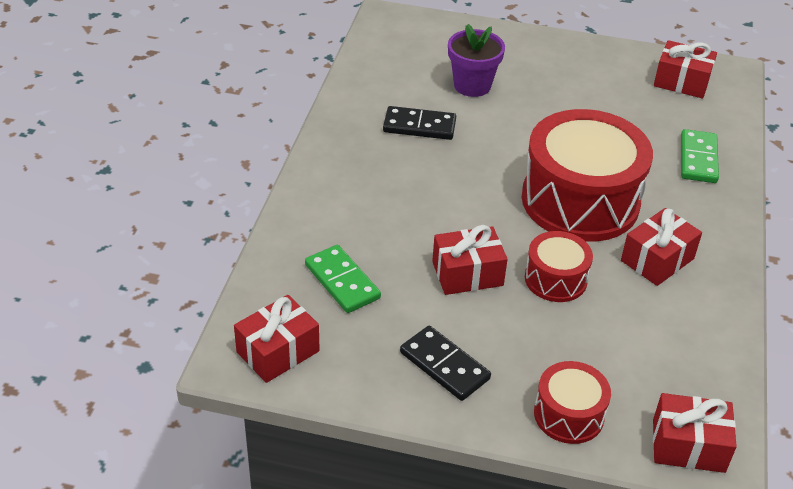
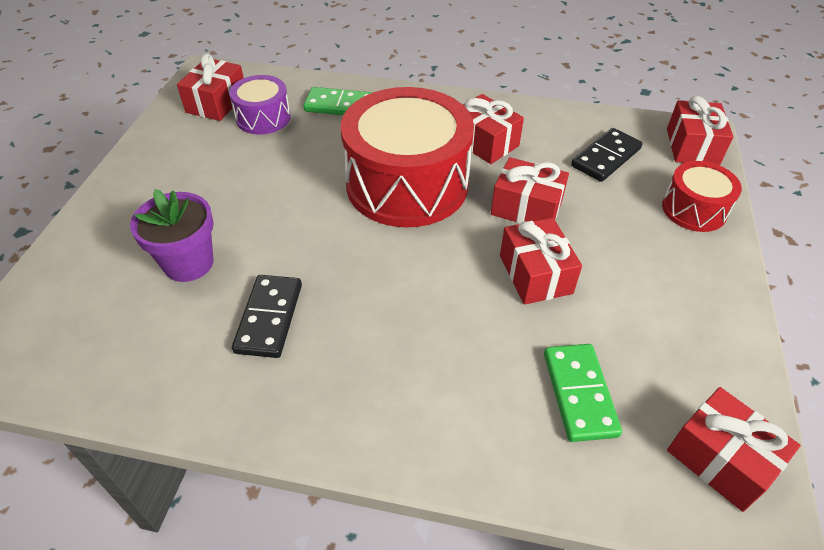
camera: 90 degrees left, 5 degrees up
green domino [305,245,381,313] -> green domino turned 60 degrees counterclockwise [544,344,622,442]
black domino [400,326,491,401] -> black domino moved to [571,128,643,182]
red drum [525,231,593,302] -> red gift [491,157,569,224]
none -> purple drum [229,75,291,134]

